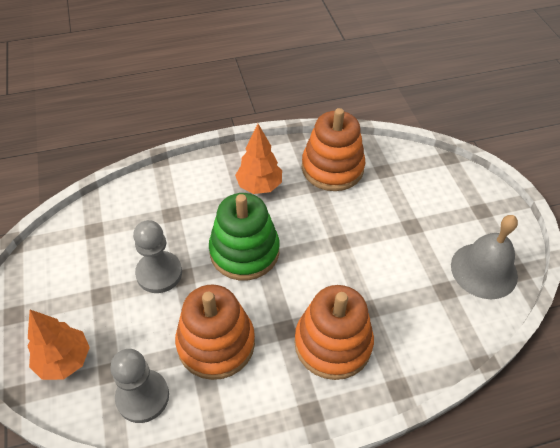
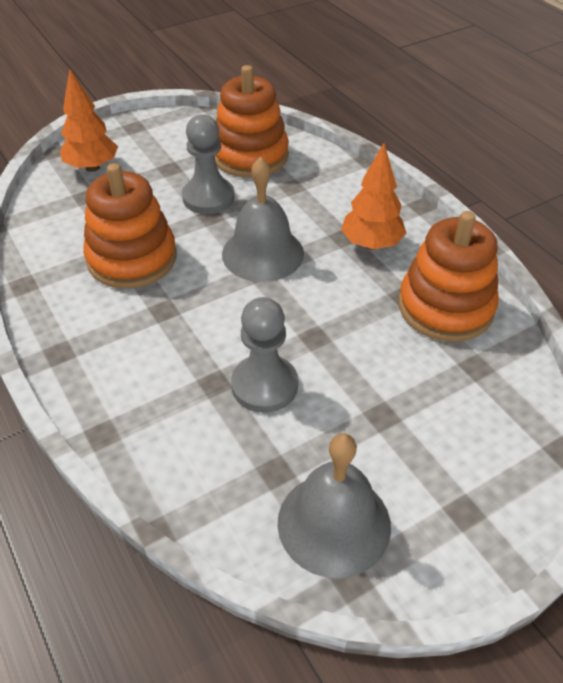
camera: 75 degrees right, 5 degrees down
grey pawn [110,349,169,423] -> grey pawn moved to [231,297,298,413]
green stacking toy [209,193,280,280] -> grey bell [222,157,304,282]
orange stacking toy [294,285,374,380] -> orange stacking toy moved to [214,65,289,178]

